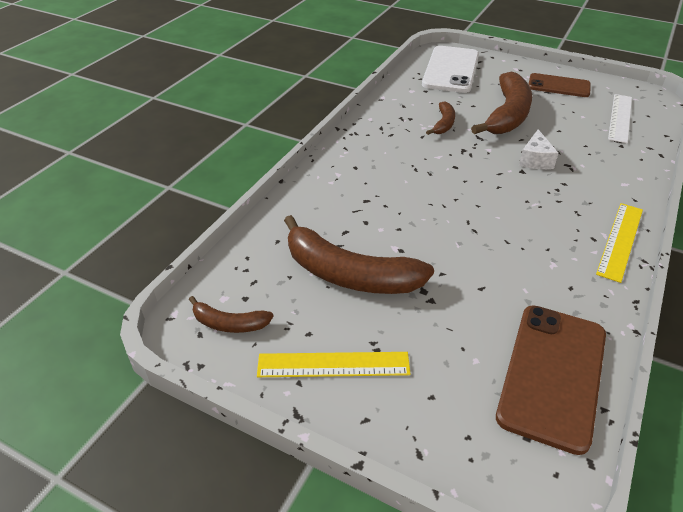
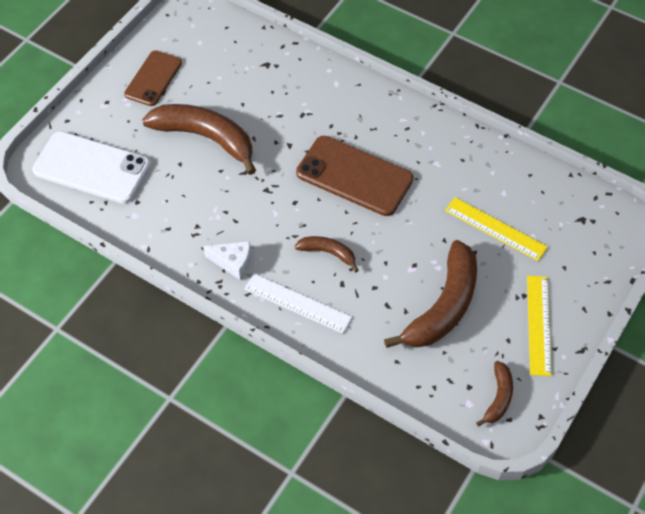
camera: 85 degrees left, 15 degrees up
brown banana [426,101,455,135] -> brown banana moved to [294,236,359,272]
brown phone [496,305,606,455] -> brown phone moved to [296,136,414,216]
white cheese [519,129,558,169] -> white cheese moved to [203,241,251,280]
yellow ruler [596,203,643,283] -> yellow ruler moved to [445,197,548,261]
white ruler [608,94,632,143] -> white ruler moved to [244,274,352,334]

